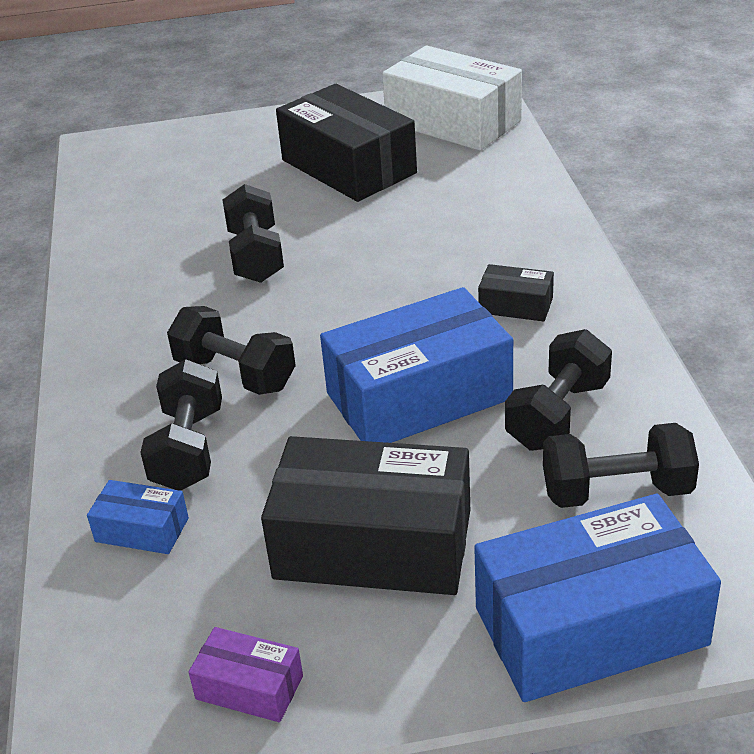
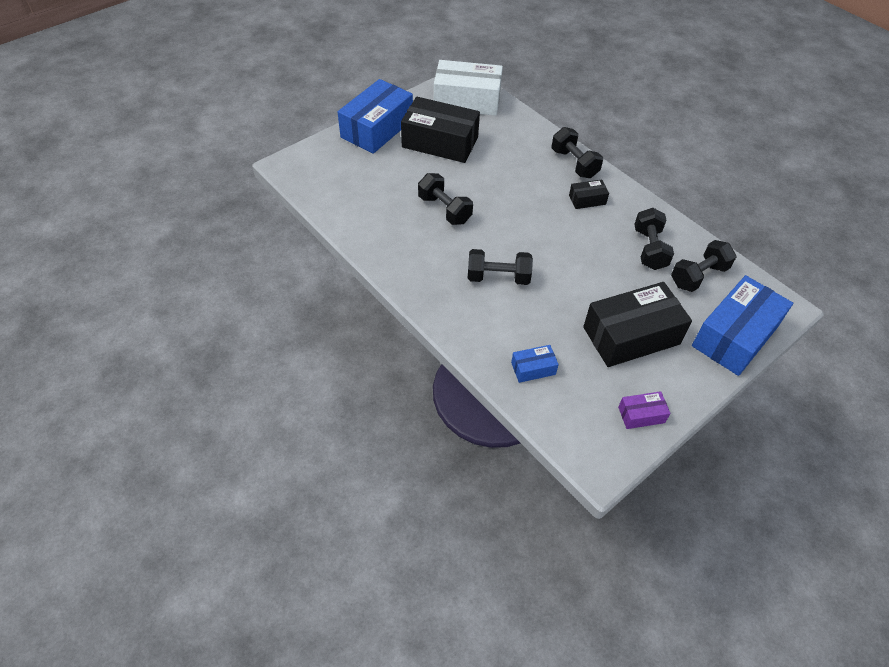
camera: 35 degrees left, 15 degrees up
black dumbbell [140,359,222,491] -> black dumbbell moved to [551,127,603,178]
blue box [320,287,513,443] -> blue box moved to [338,79,413,154]

